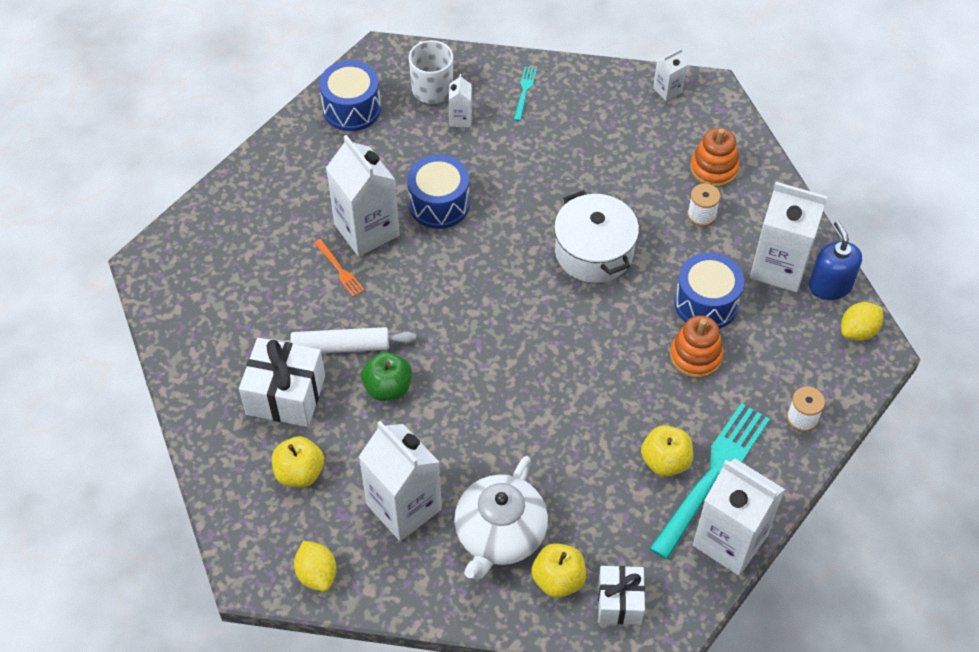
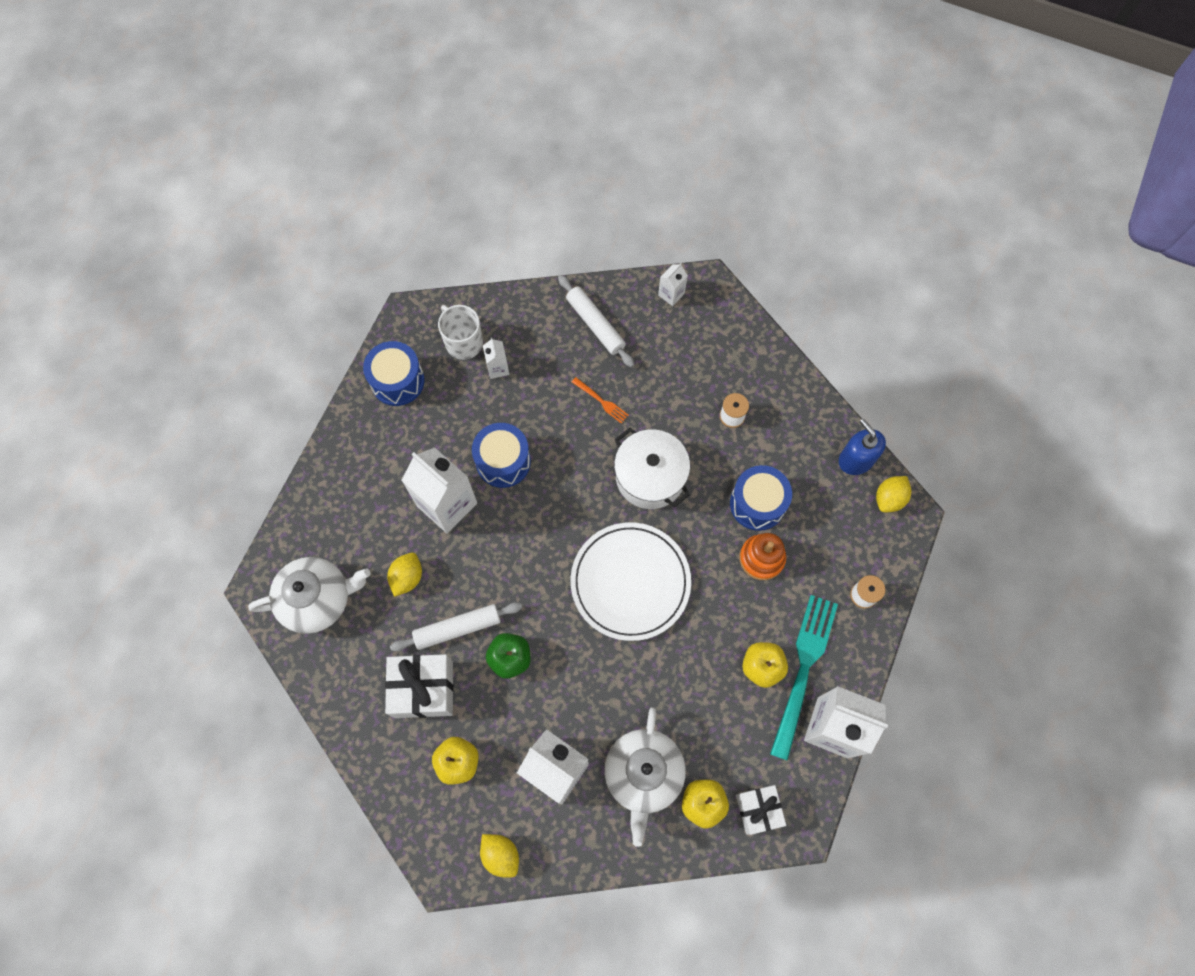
camera: 15 degrees left, 15 degrees up
orange fork [314,239,365,297] -> orange fork moved to [572,377,629,424]
turquoise fork [513,67,537,121] -> none
orange stacking toy [690,128,740,187] -> none
white carton [750,182,828,292] -> none
none -> white teapot [248,557,371,634]
none -> yellow lemon [387,553,422,597]
none -> white rolling pin [558,275,634,367]
none -> white plate [570,522,691,641]

